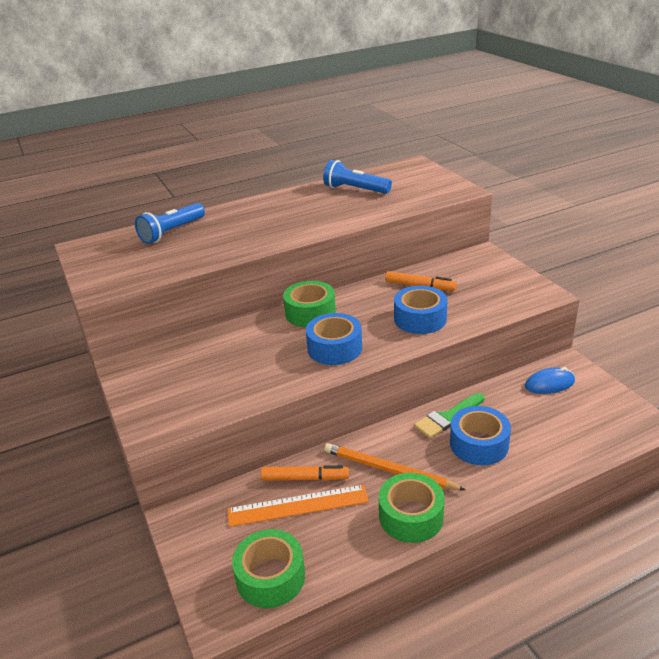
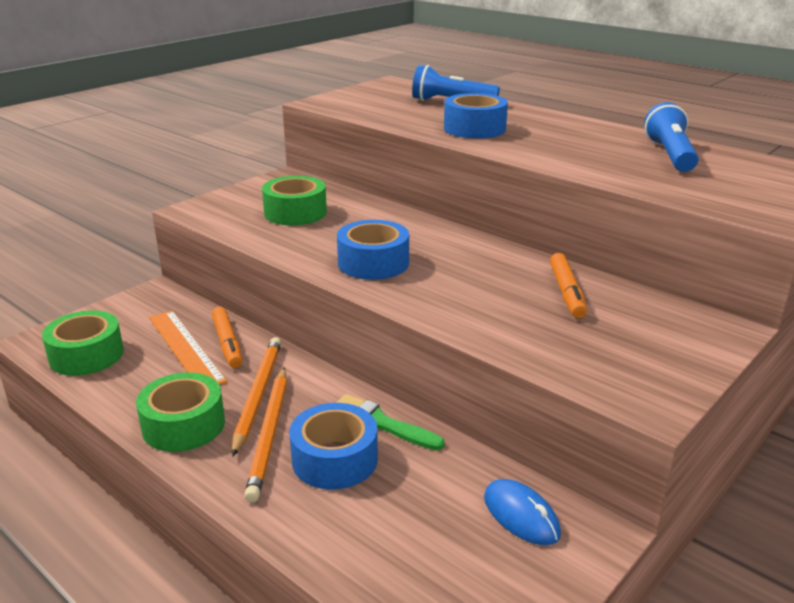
camera: 65 degrees right, 5 degrees down
green tape [283,281,336,327] -> green tape moved to [262,176,327,226]
blue tape [394,286,448,334] -> blue tape moved to [444,93,508,139]
none -> orange pencil [244,367,287,503]

